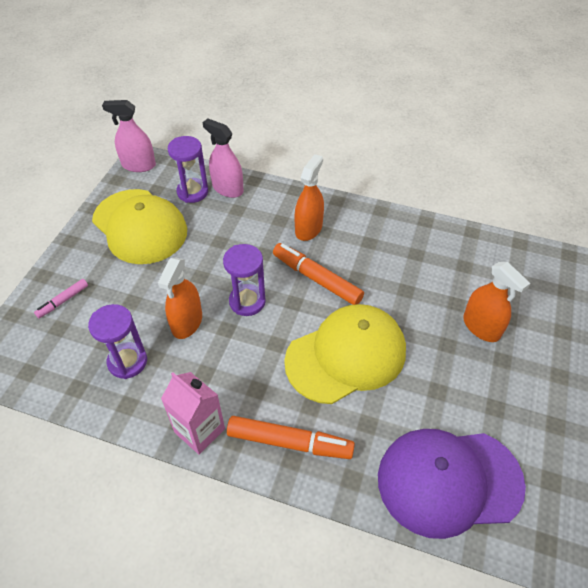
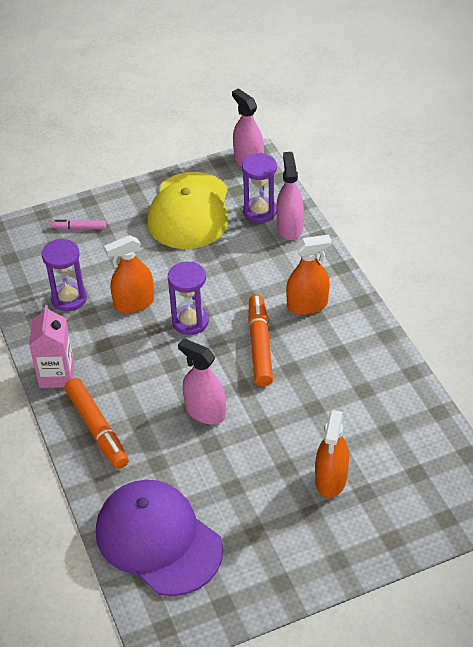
camera: 50 degrees right, 5 degrees down
yellow cap [284,304,406,404] -> pink spray bottle [178,339,226,424]

